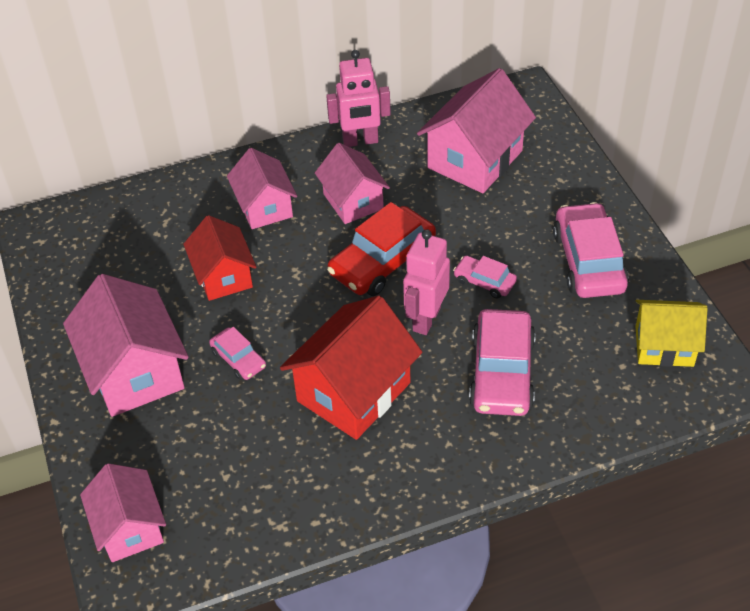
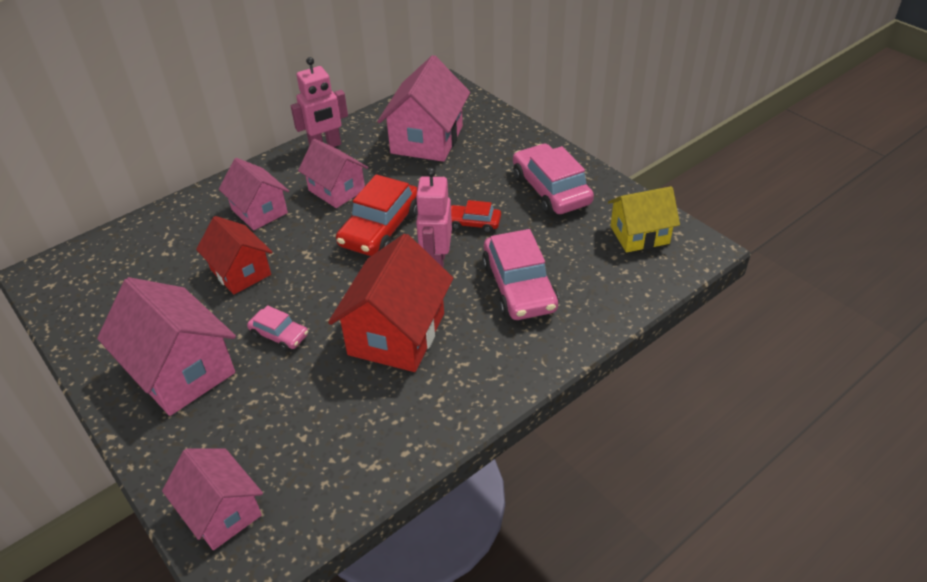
camera: 20 degrees left, 5 degrees down
pink car [453,255,517,298] -> red car [451,200,501,233]

